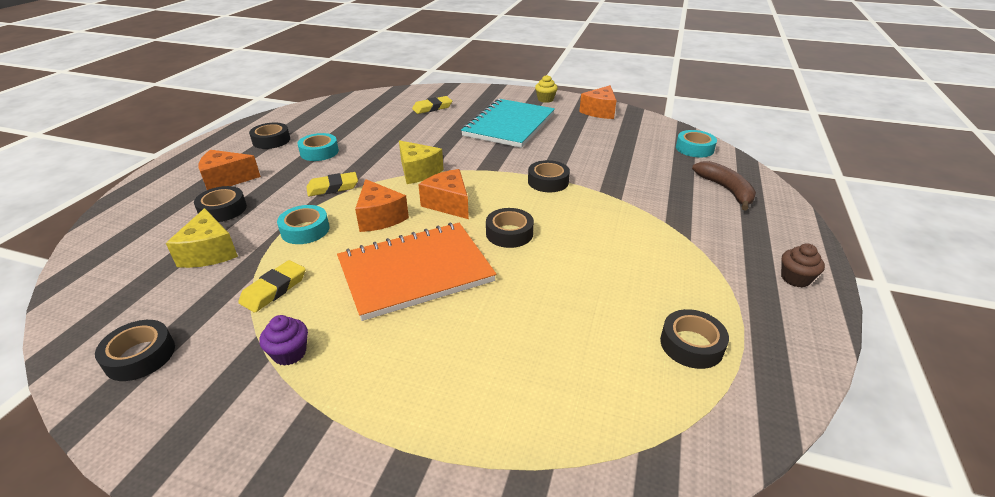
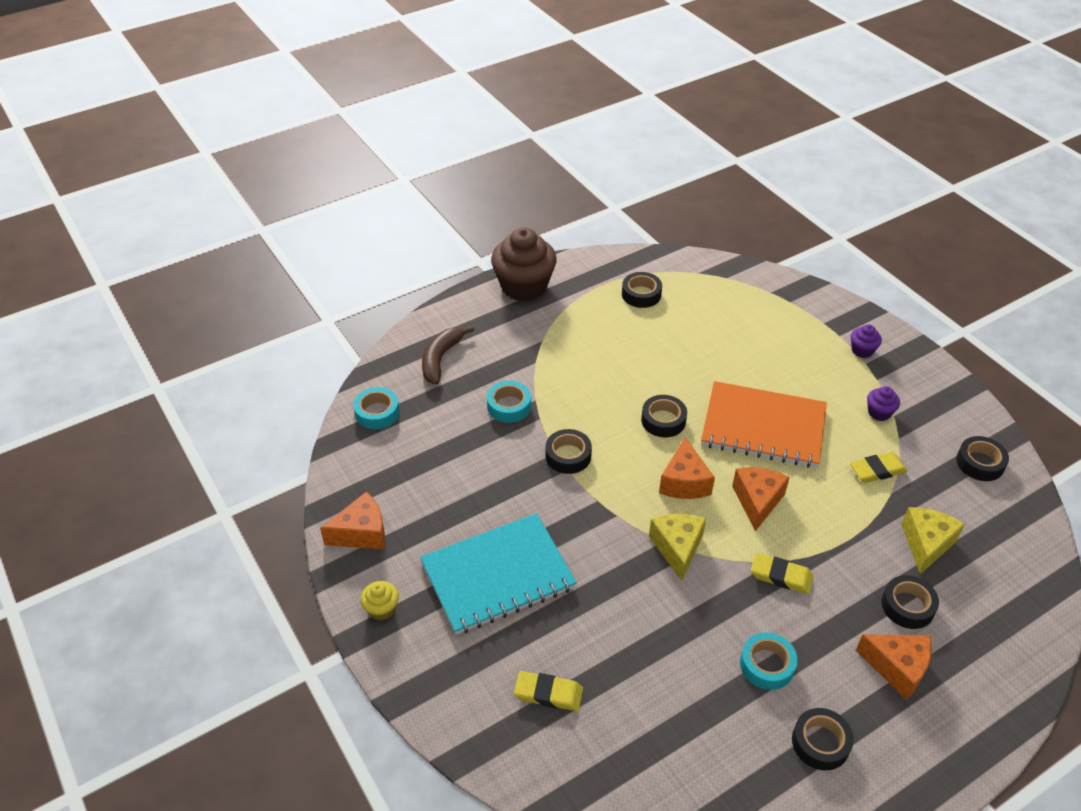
camera: 140 degrees left, 10 degrees up
turquoise tape [277,205,330,244] -> turquoise tape moved to [487,381,531,423]
brown cupcake [781,243,825,287] -> brown cupcake [491,227,557,302], size x2.25
none -> purple cupcake [851,324,882,358]

